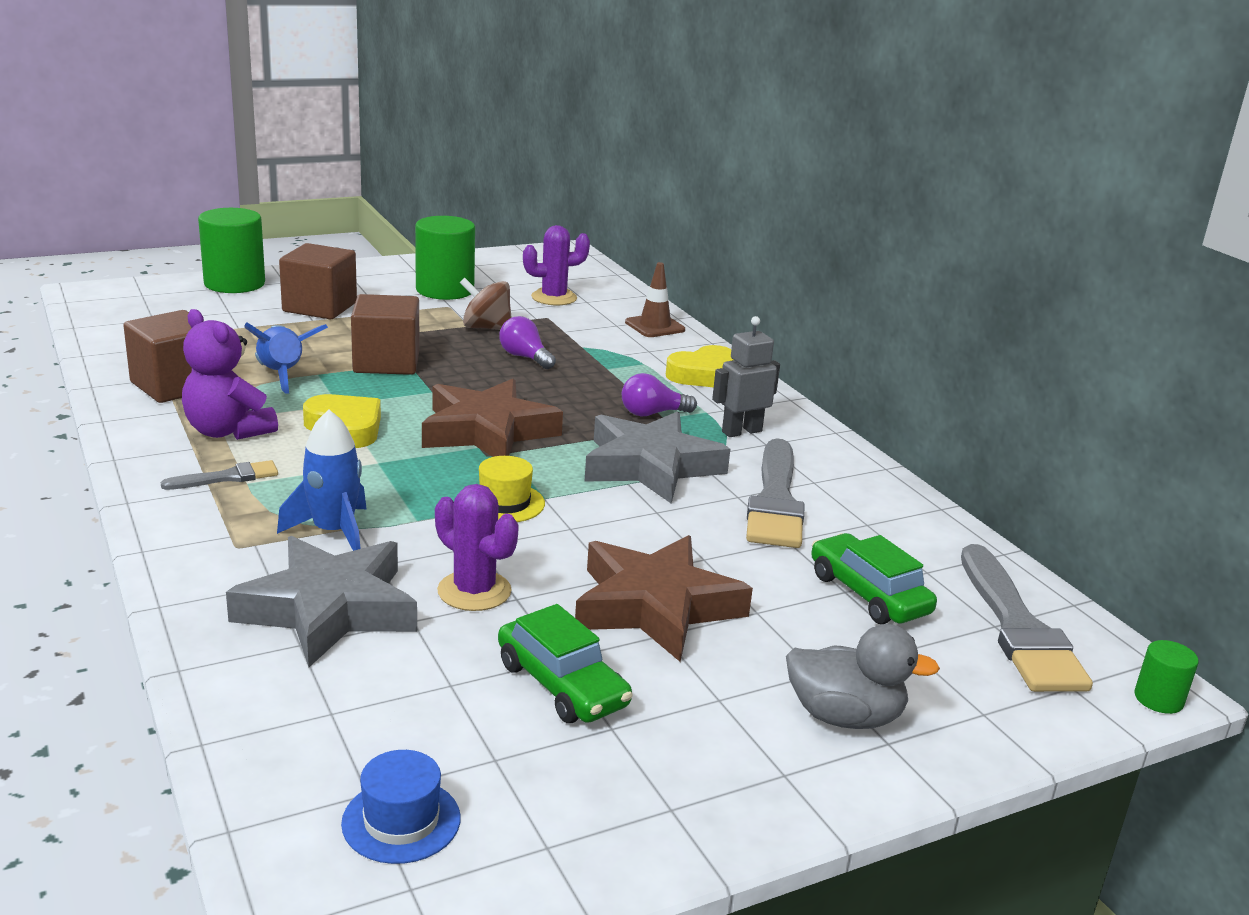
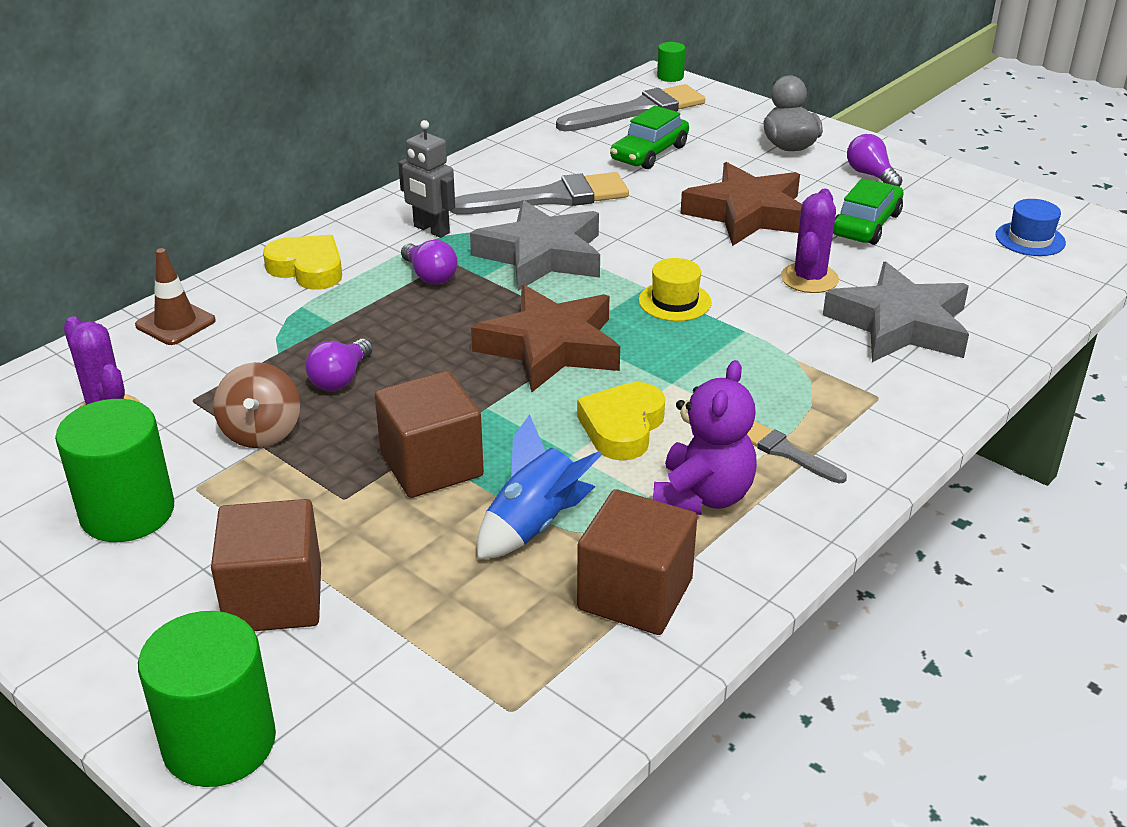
camera: 110 degrees left, 10 degrees up
blue rocket [277,410,366,551] -> none
none -> purple light bulb [847,134,902,187]

